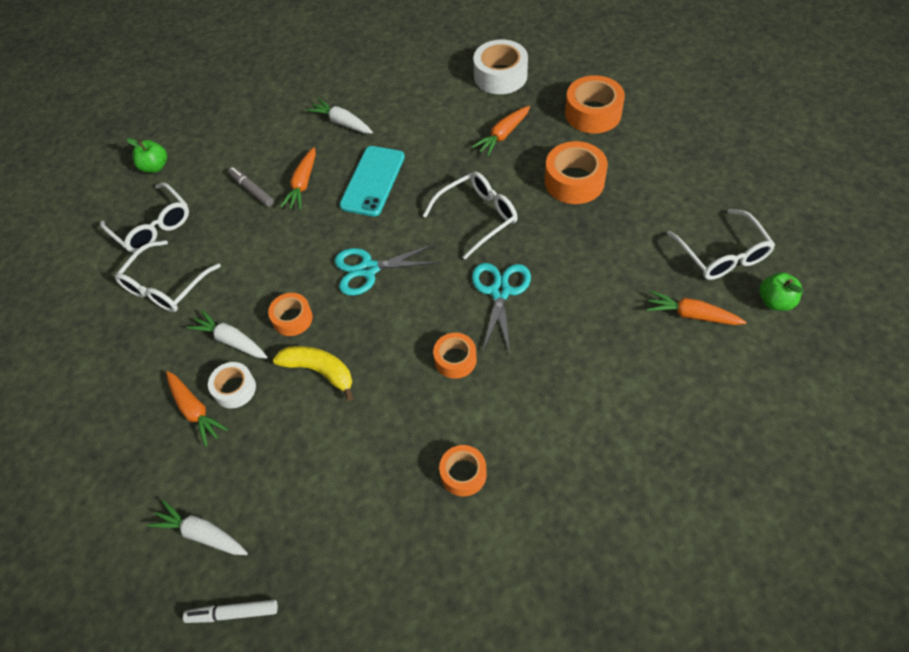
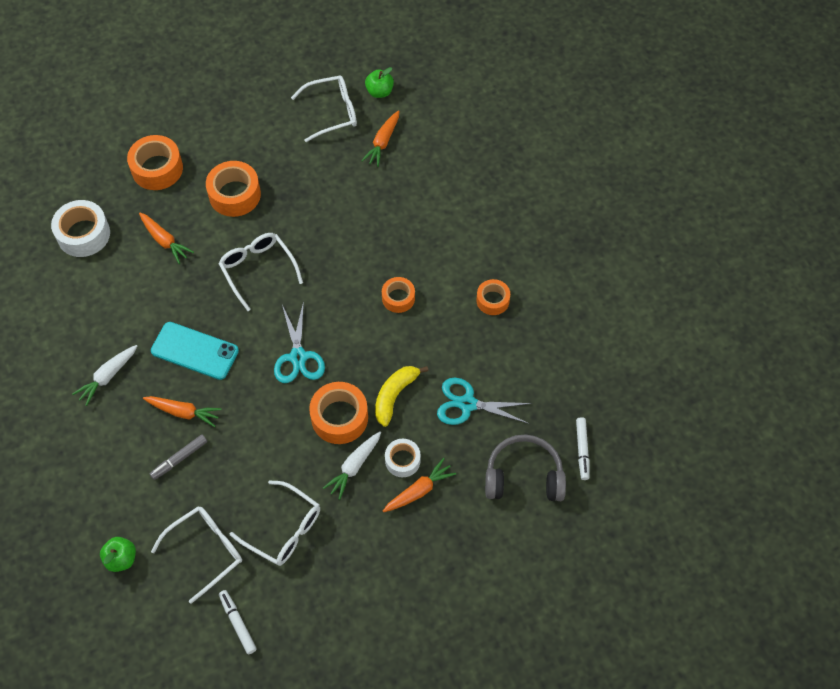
camera: 90 degrees left, 5 degrees up
white carrot [147,500,248,555] -> grey headphones [485,435,566,501]
orange tape [268,293,313,336] -> orange tape [309,382,368,444], size x1.64
turquoise scissors [472,263,531,354] -> turquoise scissors moved to [437,378,532,425]
none -> white marker [219,590,257,654]

